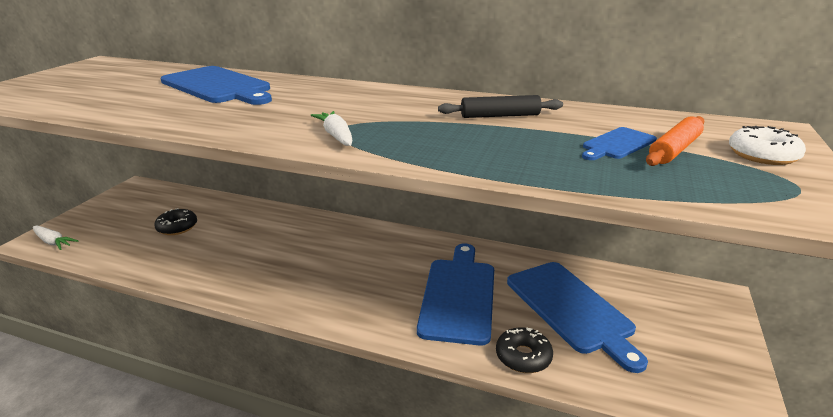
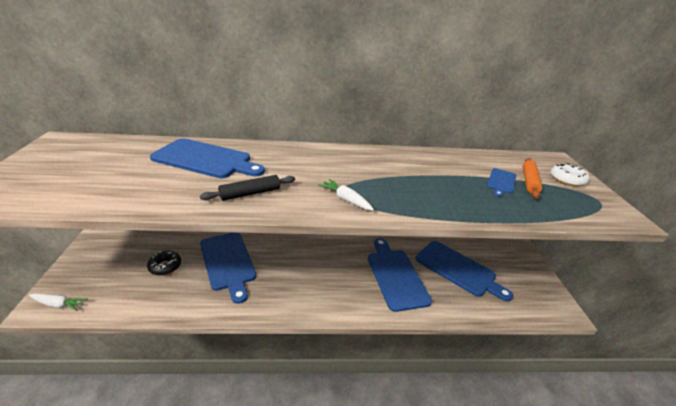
camera: 25 degrees left, 5 degrees up
black rolling pin [438,95,563,118] -> black rolling pin moved to [200,175,295,201]
black donut [496,327,553,373] -> none
none -> blue cutting board [200,233,256,304]

